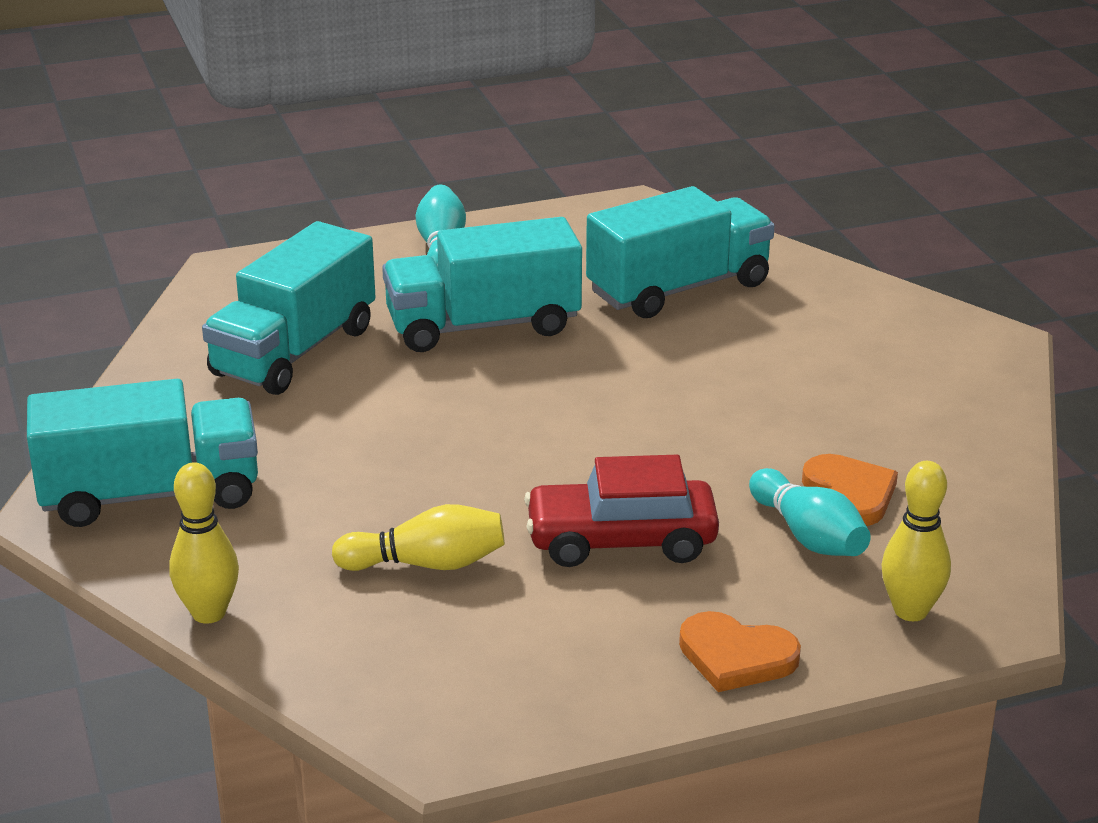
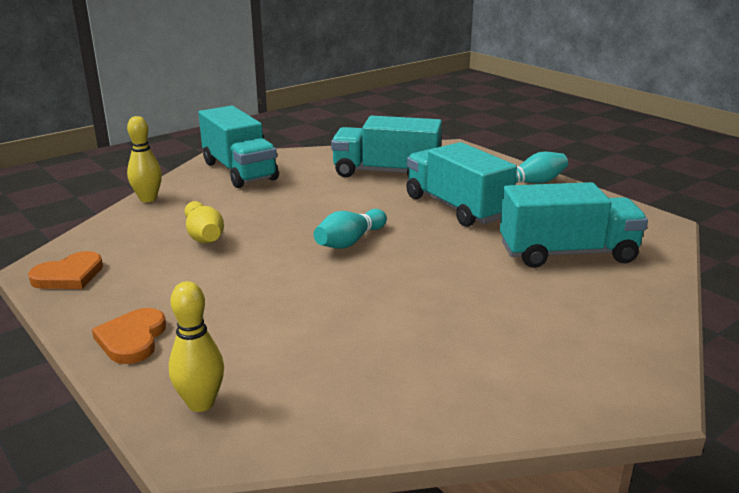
camera: 70 degrees right, 5 degrees down
red car [524,455,719,567] -> none
turquoise truck [586,186,775,318] -> turquoise truck turned 45 degrees counterclockwise [500,182,648,268]
turquoise bowling pin [749,468,871,556] -> turquoise bowling pin moved to [314,209,387,249]
orange heart [802,454,898,526] -> orange heart moved to [28,251,103,289]

